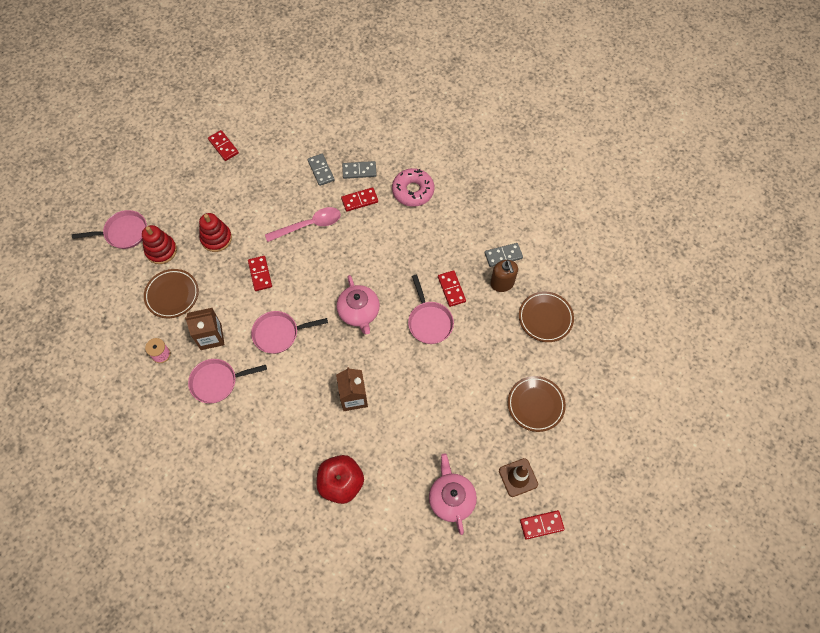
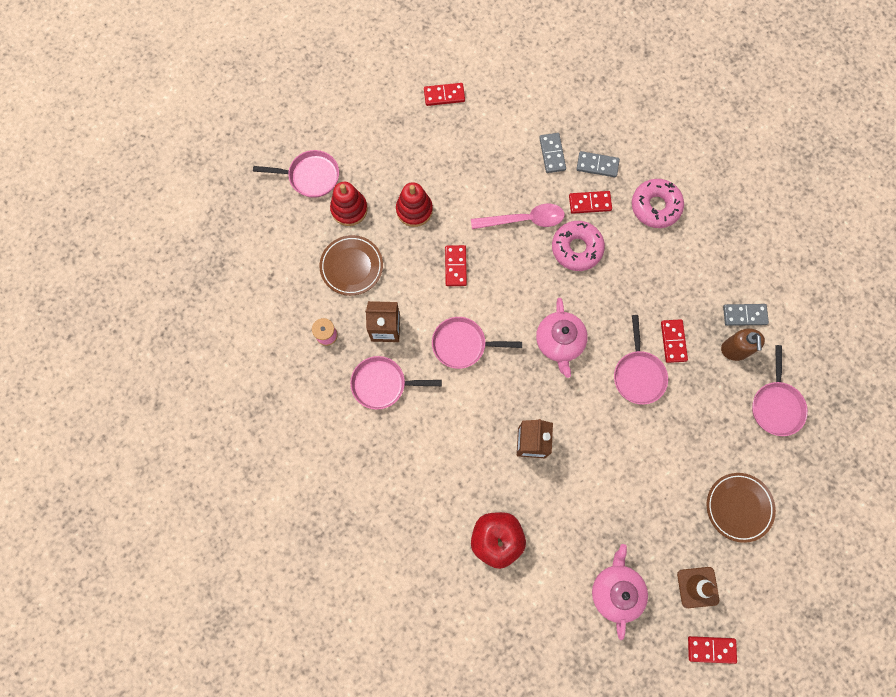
camera: 15 degrees right, 10 degrees up
red domino [208,130,239,161] -> red domino turned 75 degrees counterclockwise [424,83,465,106]
brown plate [519,292,574,342] -> pink pan [752,345,808,436]
none -> pink donut [552,221,605,271]

